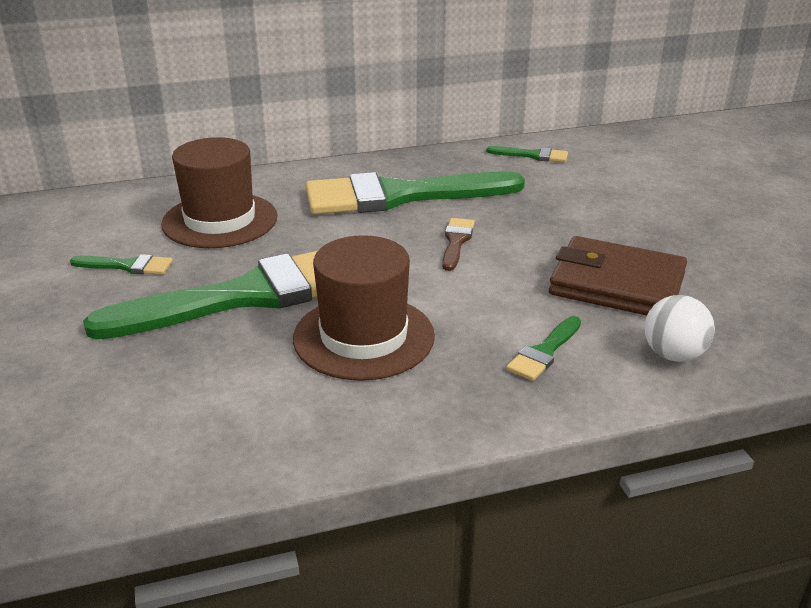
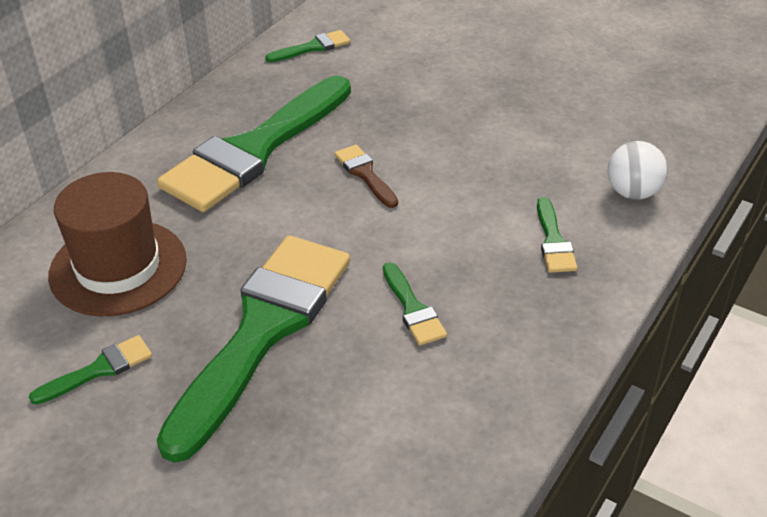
camera: 40 degrees left, 10 degrees up
brown hat [293,235,435,381] -> green brush [383,262,447,346]
brown wallet [549,236,687,316] -> none

